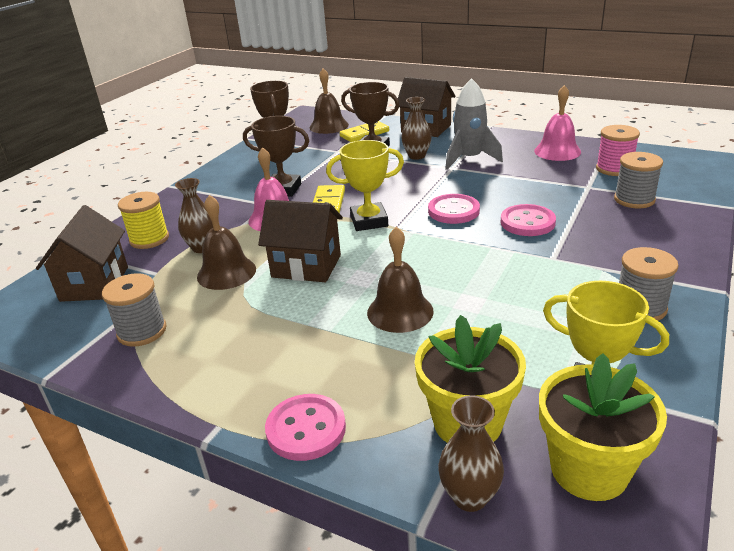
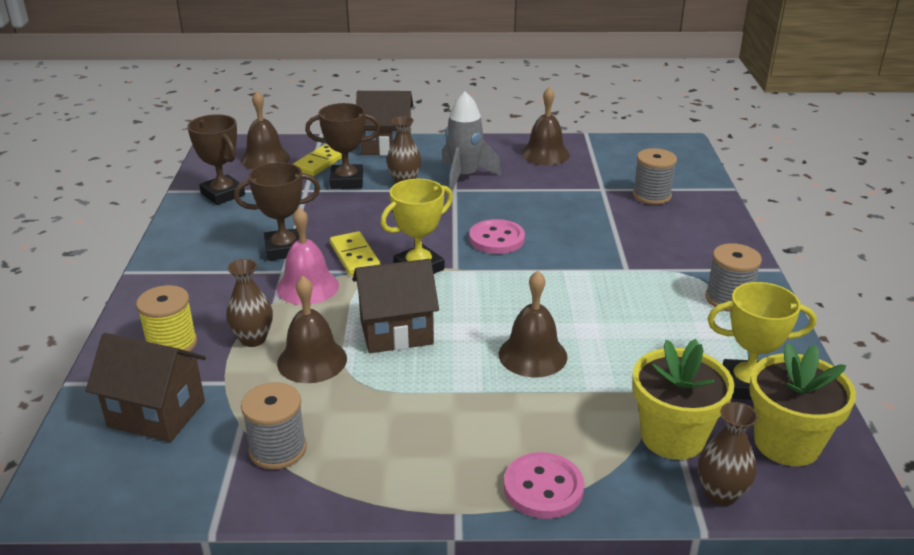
camera: 30 degrees left, 0 degrees up
brown house [36,205,128,302] -> brown house turned 45 degrees counterclockwise [86,333,206,442]
pink button [500,204,556,236] -> none
pink bell [534,85,581,161] -> brown bell [521,86,570,165]
pink spool [596,125,640,176] -> none

